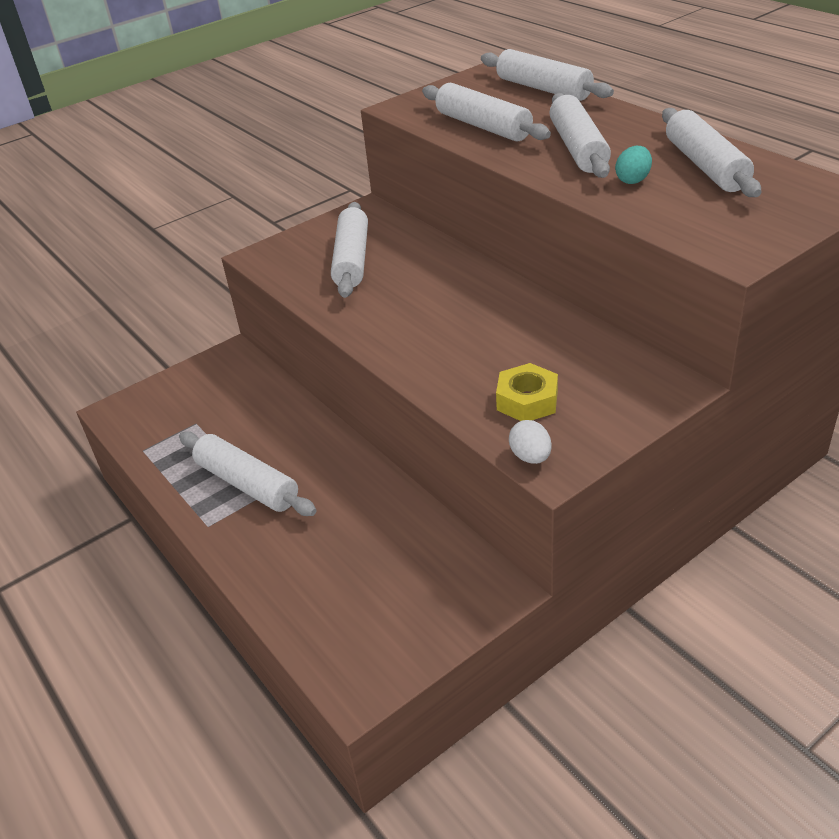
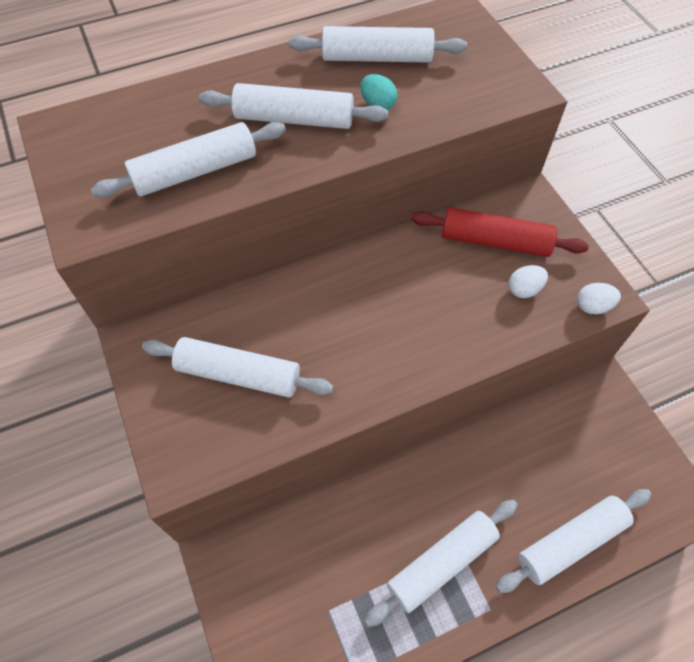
camera: 80 degrees left, 20 degrees up
white rolling pin [481,49,614,101] -> white rolling pin moved to [496,489,651,593]
yellow nut [496,363,558,421] -> white egg [508,265,548,298]
none -> red rolling pin [411,207,589,257]

